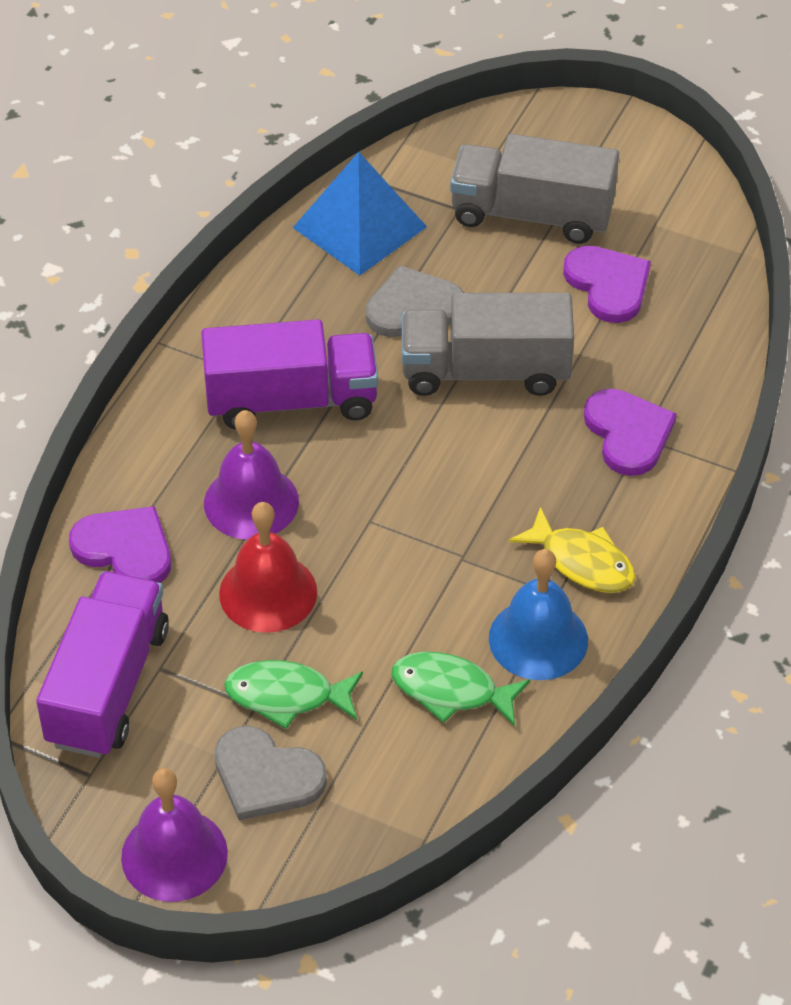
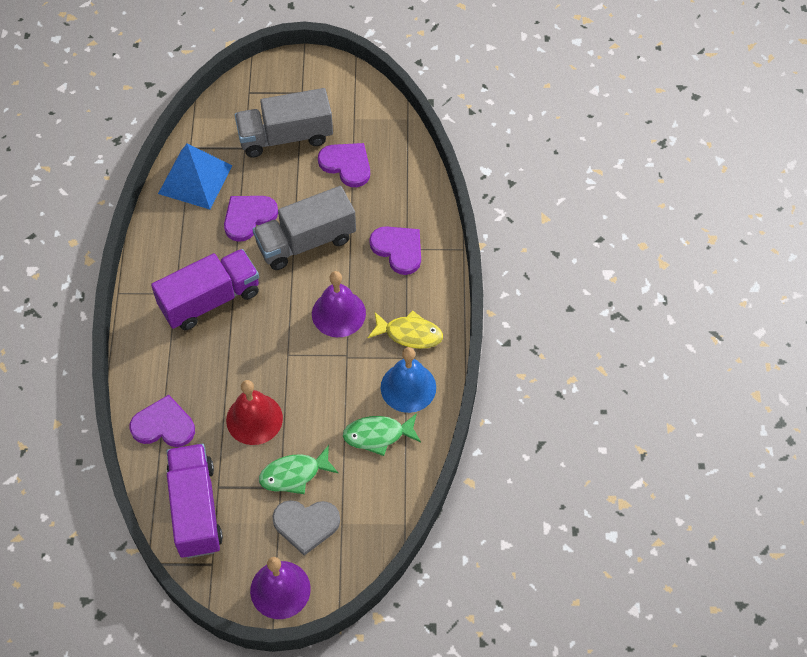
camera: 25 degrees left, 10 degrees up
purple bell [204,410,299,540] -> purple bell moved to [312,271,366,337]
grey heart [366,265,464,337] -> purple heart [224,196,278,242]

